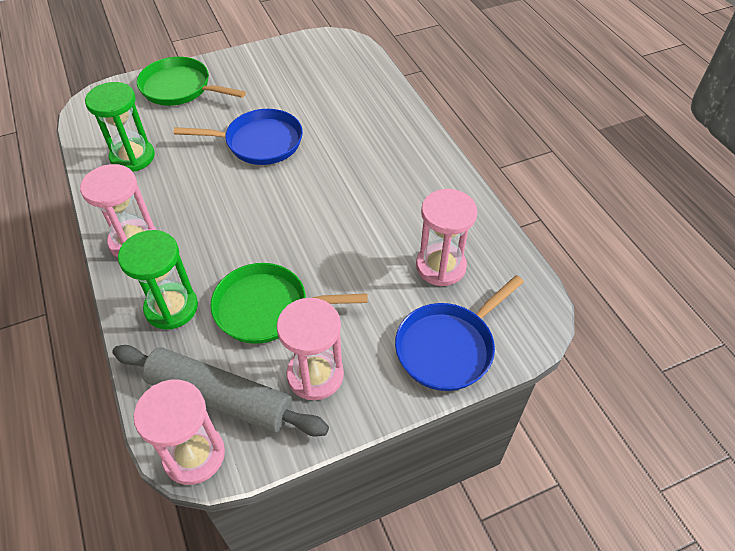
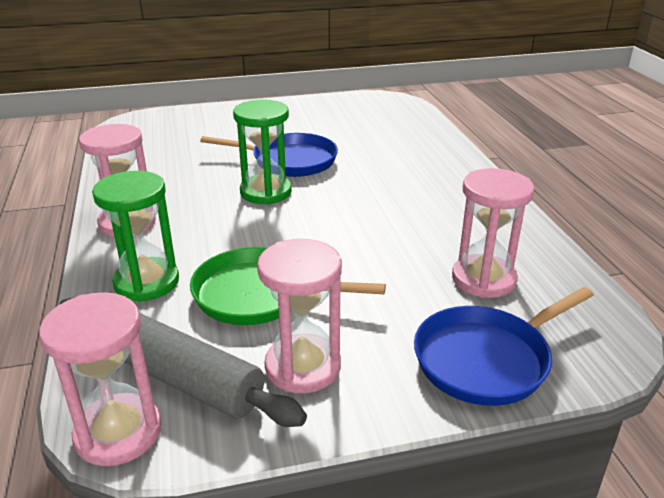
camera: 10 degrees right, 20 degrees down
green hourglass [85,82,155,172] -> green hourglass moved to [233,100,292,204]
green pan [137,57,246,106] -> none

